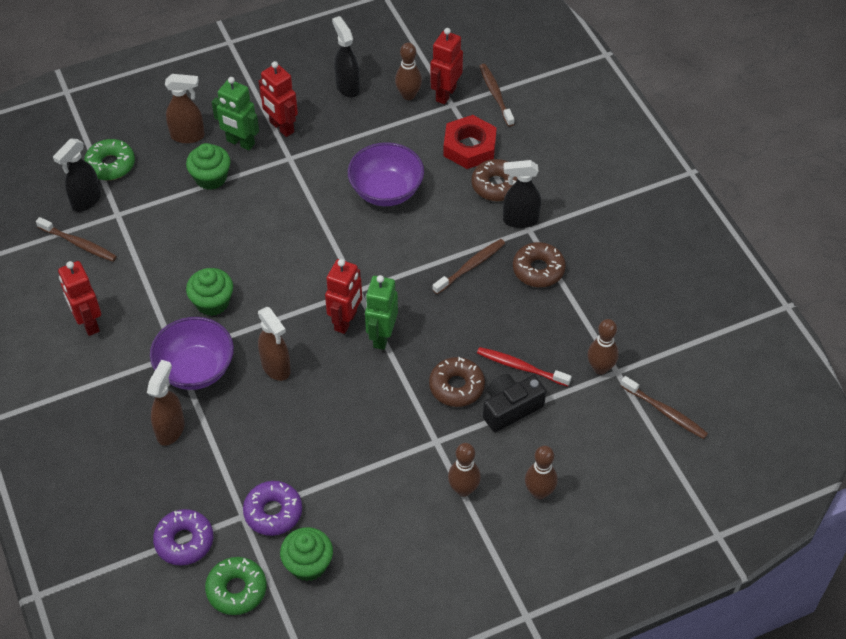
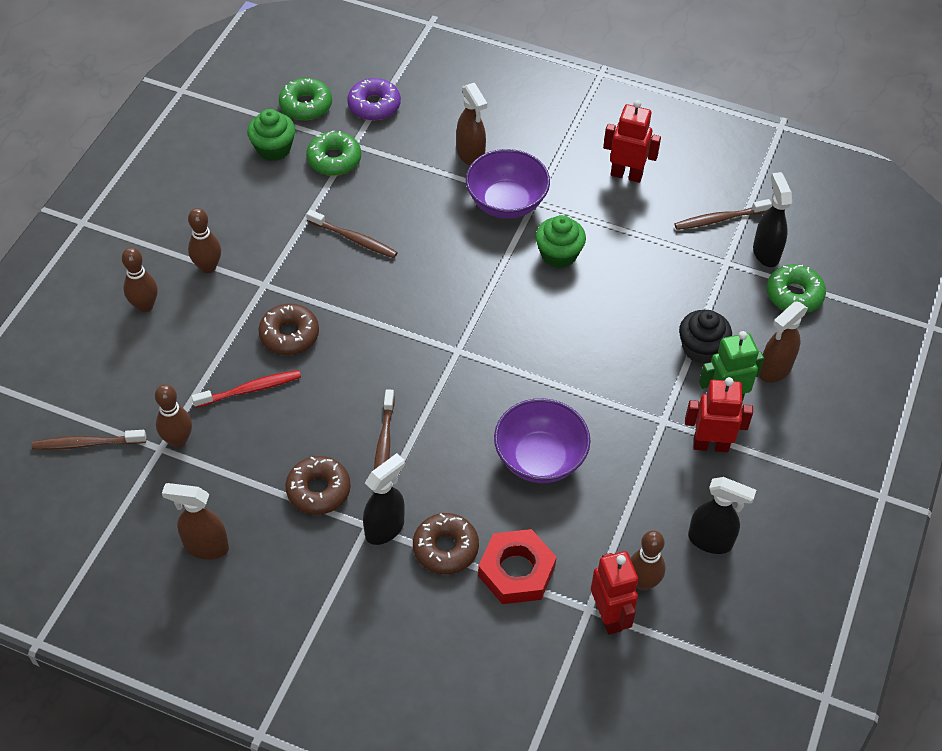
camera: 135 degrees right, 0 degrees up
green cupcake [186,143,230,190] -> black cupcake [679,310,732,364]
purple donut [243,481,302,536] -> green donut [306,131,361,176]
brown spray bottle [258,307,291,381] -> brown spray bottle moved to [162,483,229,560]
red robot [325,259,362,334] -> none
green robot [365,275,398,350] -> none
brown toothbrush [480,64,515,127] -> brown toothbrush moved to [306,210,398,258]
black camera [483,374,546,432] -> none

